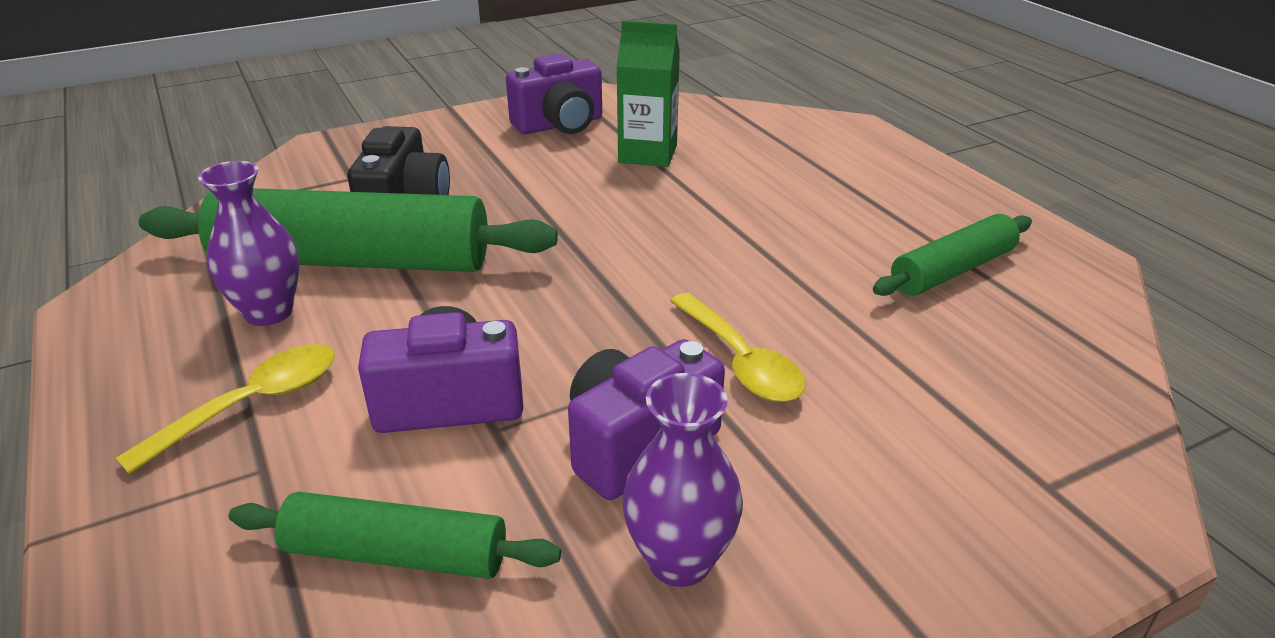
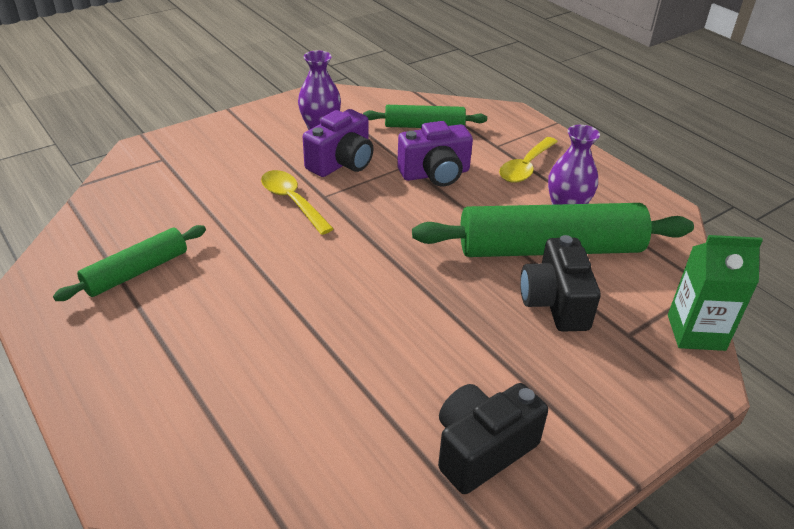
camera: 170 degrees right, 5 degrees up
purple camera [506,53,602,134] -> black camera [438,383,548,494]
green carton [616,20,680,167] -> green carton moved to [668,235,763,351]

